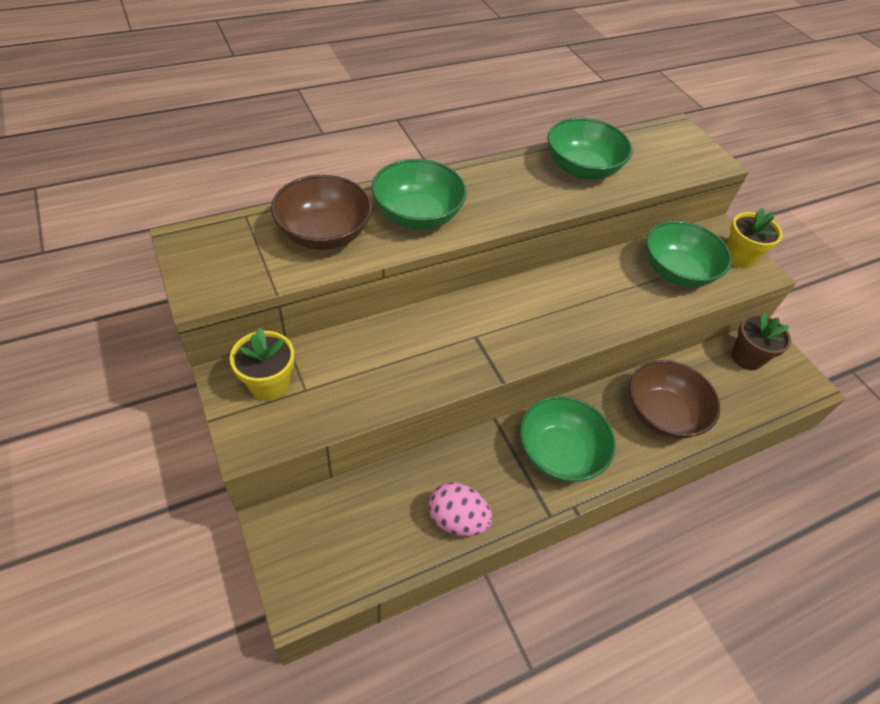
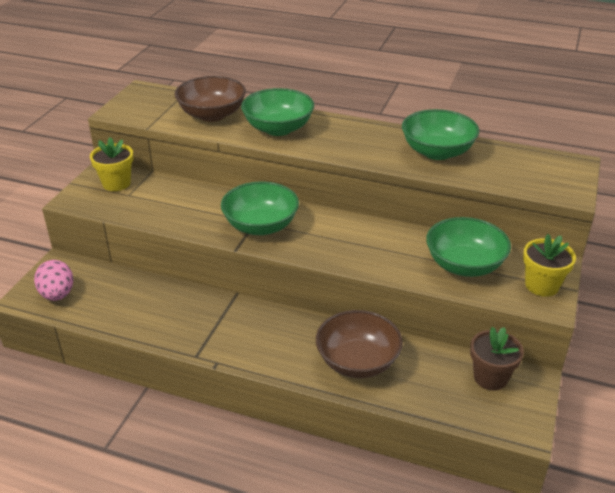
camera: 50 degrees right, 15 degrees down
pink egg [429,482,493,536] -> pink egg moved to [34,260,74,301]
green bowl [520,396,616,482] -> green bowl moved to [221,181,299,235]

